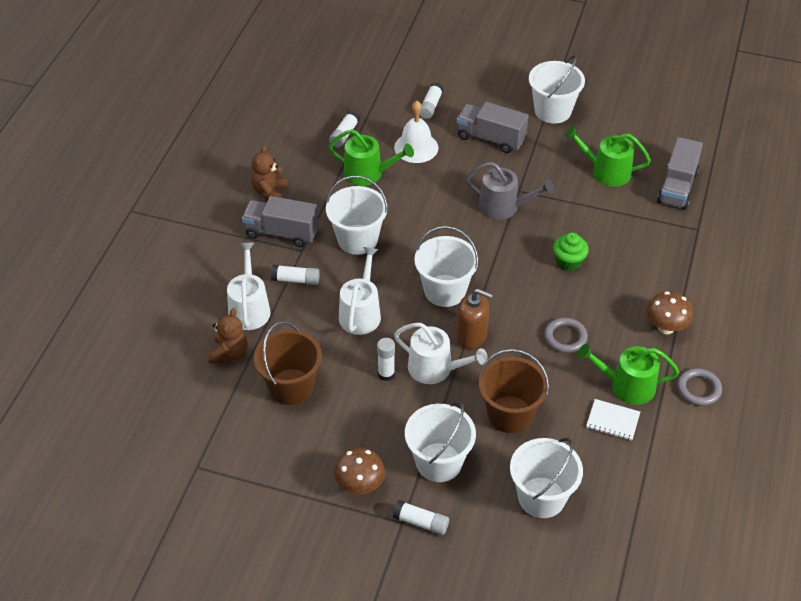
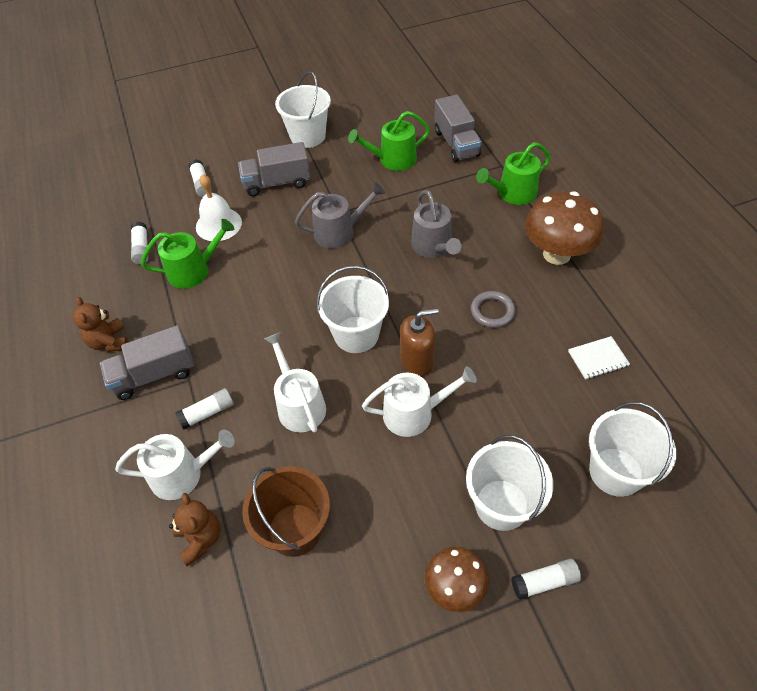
camera: 35 degrees left, 5 degrees up
white watering can [227,243,271,330] -> white watering can turned 120 degrees clockwise [115,430,235,500]
white bucket [326,176,388,255] -> none
white glue stick [377,338,395,381] -> none
brown bucket [479,349,549,433] -> none
green cupcake [553,232,589,271] -> grey watering can [411,190,462,258]
green watering can [578,344,679,405] -> green watering can moved to [476,142,551,205]
brown mushroom [647,291,693,334] -> brown mushroom [525,191,604,265], size x1.66
grey ring [677,368,722,406] -> none

